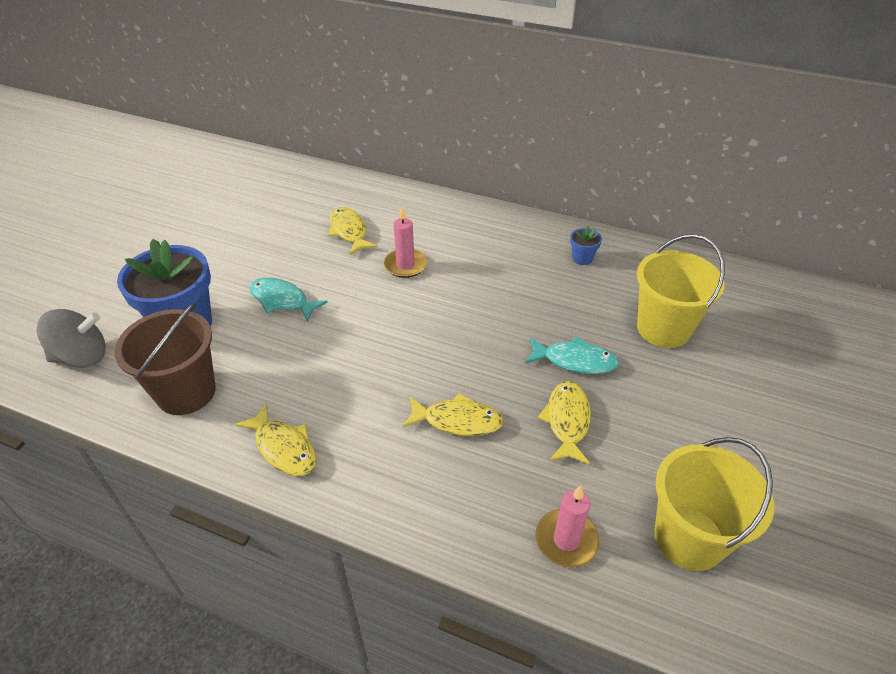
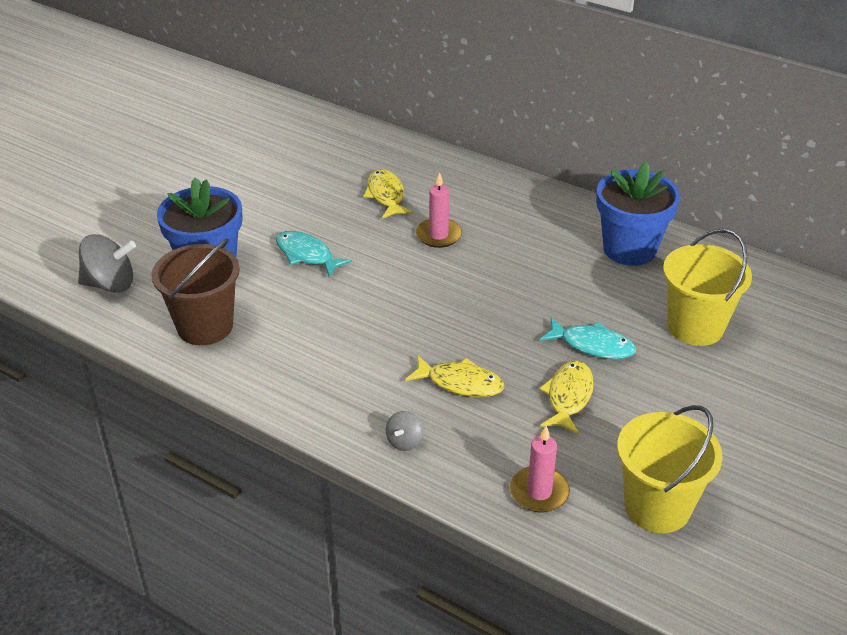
camera: 10 degrees right, 5 degrees down
yellow fish [235,403,317,476] -> none
blue flower pot [570,226,602,265] -> blue flower pot [596,161,680,266], size x2.40
none -> grey spinning top [386,411,424,451]

